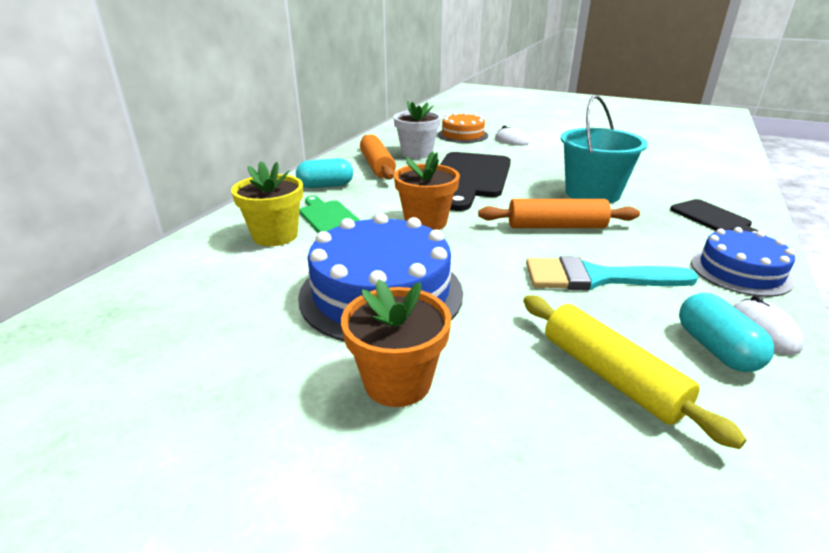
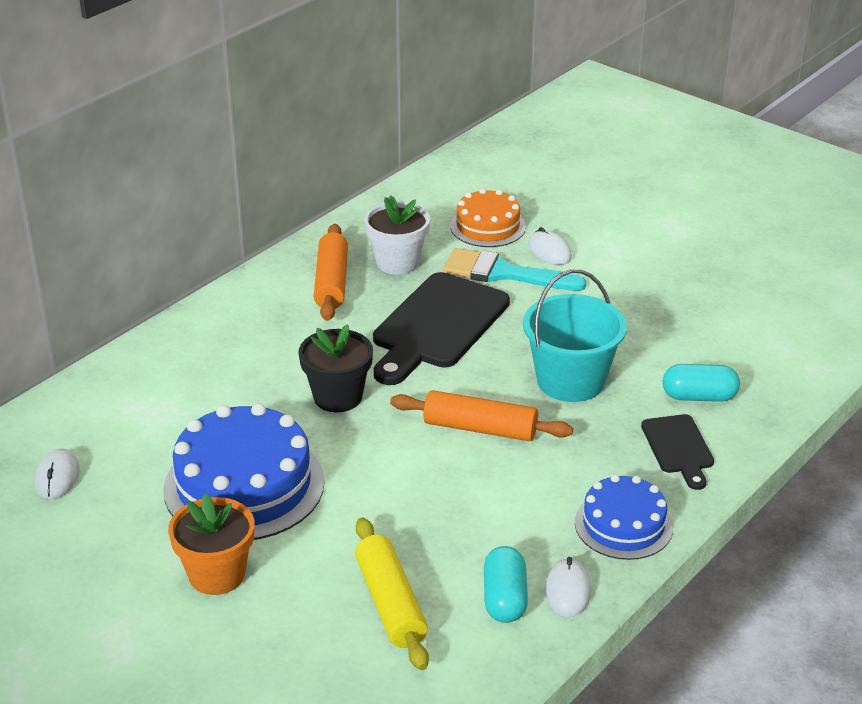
camera: 15 degrees right, 5 degrees up
yellow flower pot [231,161,303,246] -> none
turquoise capsule [296,158,353,188] -> turquoise capsule moved to [663,364,740,402]
green cutting board [299,196,361,233] -> none
orange flower pot [394,152,460,230] -> black flower pot [298,324,373,412]
turquoise brush [526,256,699,290] -> turquoise brush moved to [443,248,586,291]
none -> white mouse [35,449,80,499]

